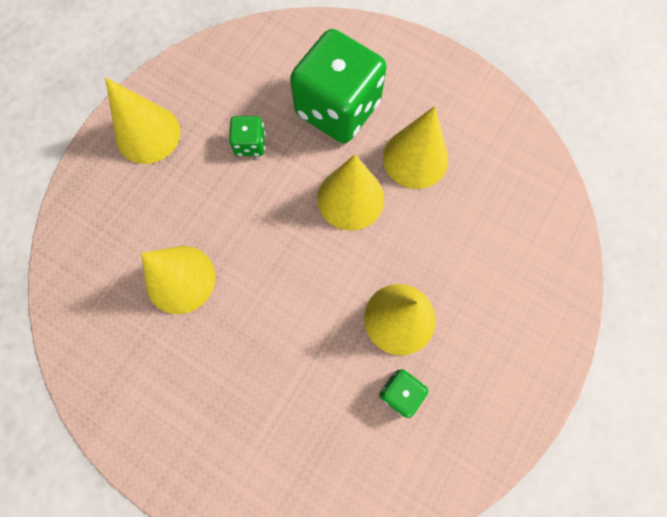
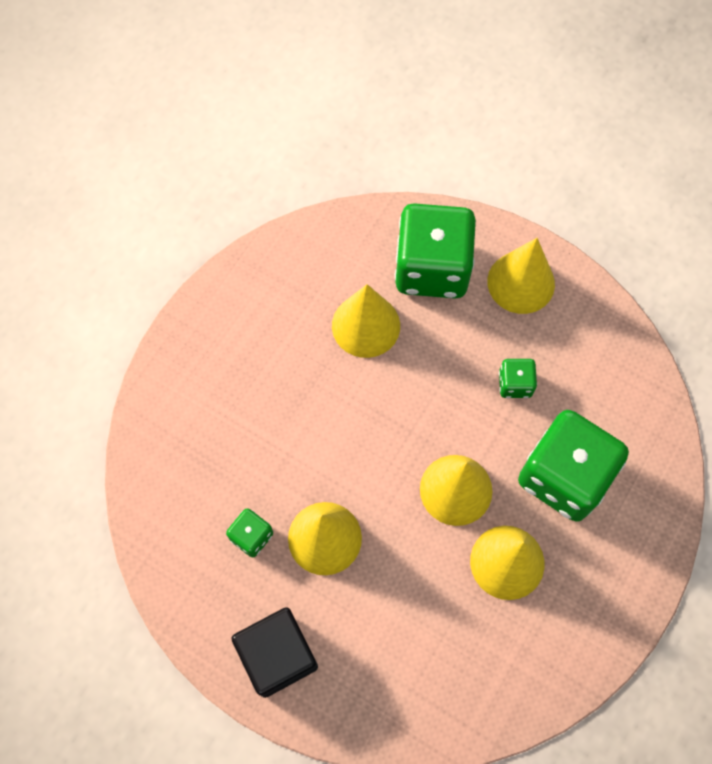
camera: 90 degrees right, 5 degrees down
none -> black cube [232,607,318,698]
none -> green dice [395,203,476,299]

